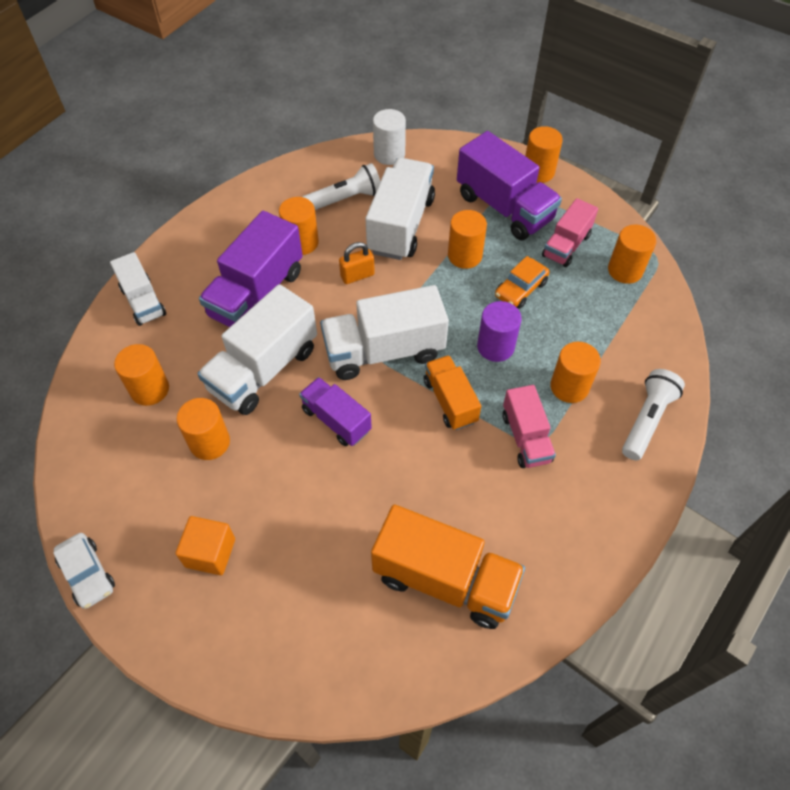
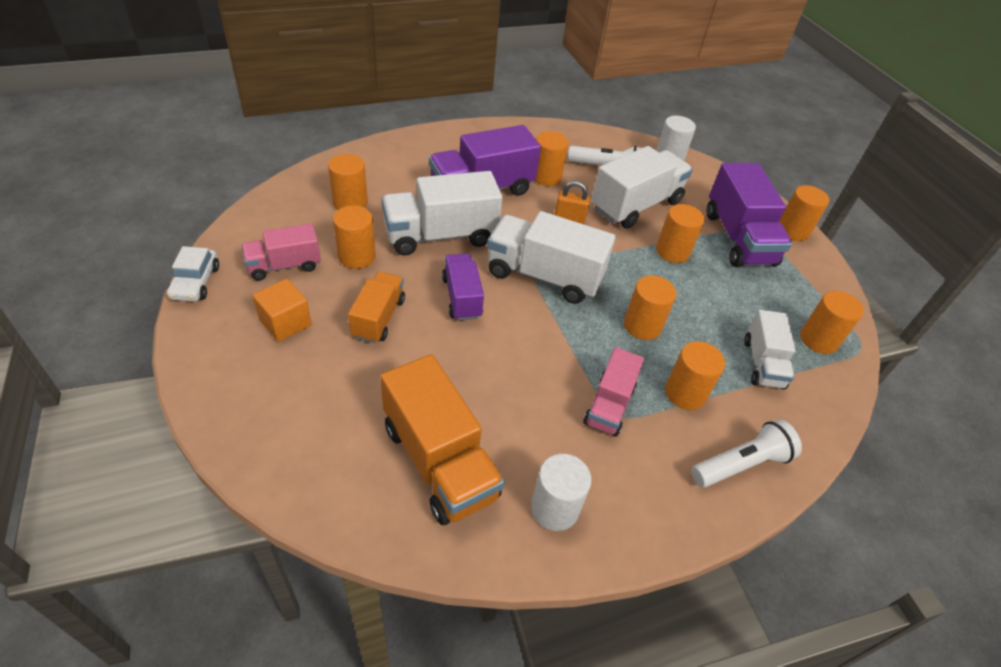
camera: 30 degrees right, 10 degrees down
white truck [110,252,166,326] -> white truck moved to [744,310,796,390]
orange truck [424,355,481,430] -> orange truck moved to [348,272,405,343]
purple cylinder [477,301,522,362] -> orange cylinder [624,275,676,340]
orange car [495,256,549,309] -> none
pink truck [542,198,598,267] -> pink truck moved to [241,224,321,281]
none -> white cylinder [531,454,592,531]

